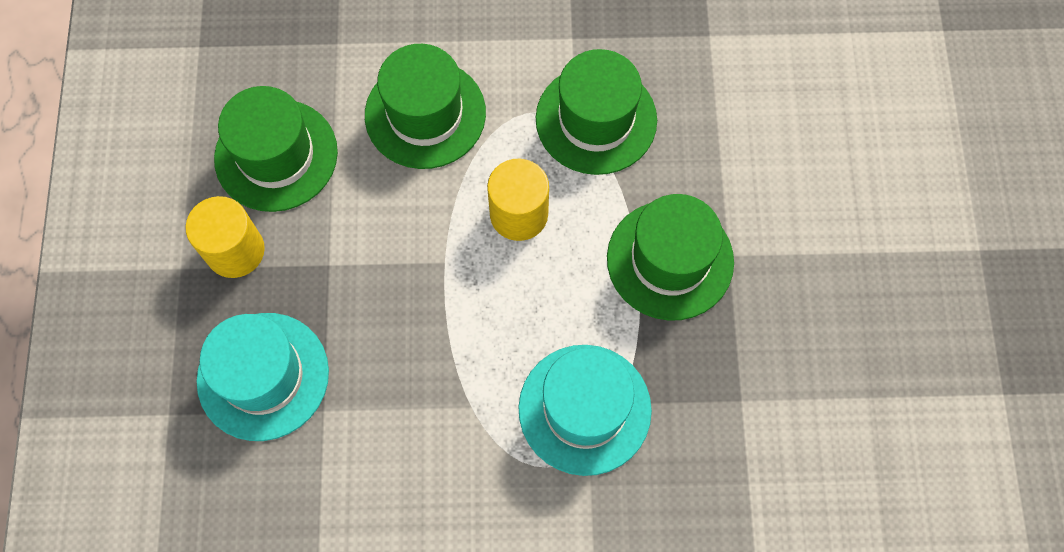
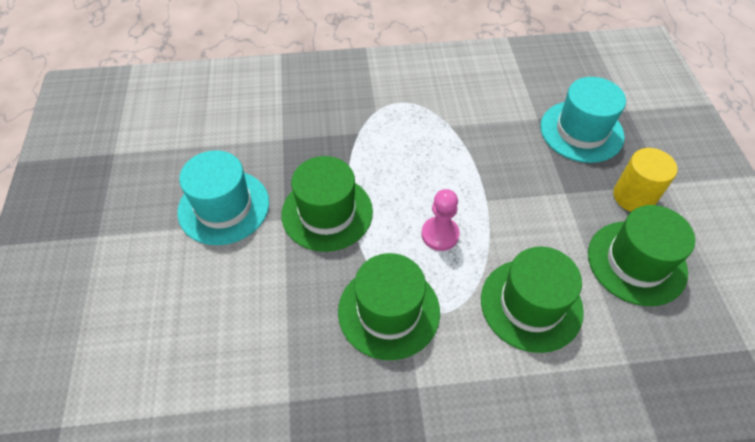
camera: 175 degrees right, 15 degrees down
yellow cylinder [487,159,549,241] -> pink pawn [422,189,460,251]
turquoise hat [518,345,652,476] -> turquoise hat moved to [177,150,269,245]

